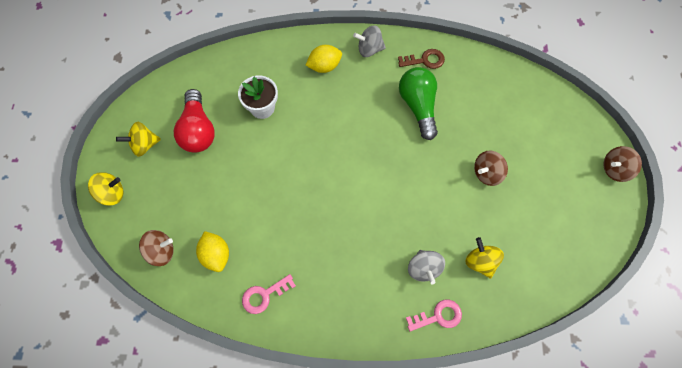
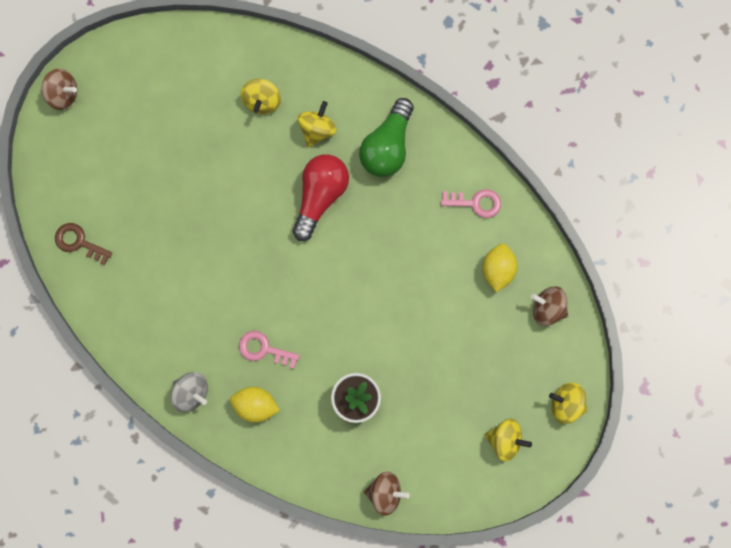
camera: 145 degrees left, 10 degrees up
red light bulb [174,89,215,153] -> red light bulb moved to [292,155,349,241]
brown key [398,49,445,69] -> brown key moved to [55,223,112,265]
green light bulb [399,67,438,140] -> green light bulb moved to [359,98,414,177]
pink key [406,300,462,332] -> pink key moved to [239,331,300,369]
grey spinning top [408,250,445,285] -> yellow spinning top [298,101,336,147]
brown spinning top [474,151,508,186] -> brown spinning top moved to [364,471,410,516]

